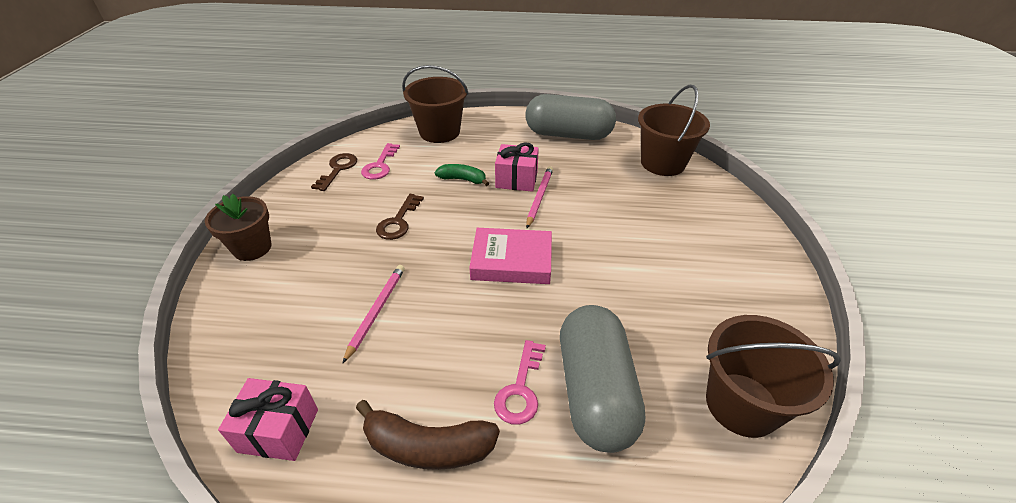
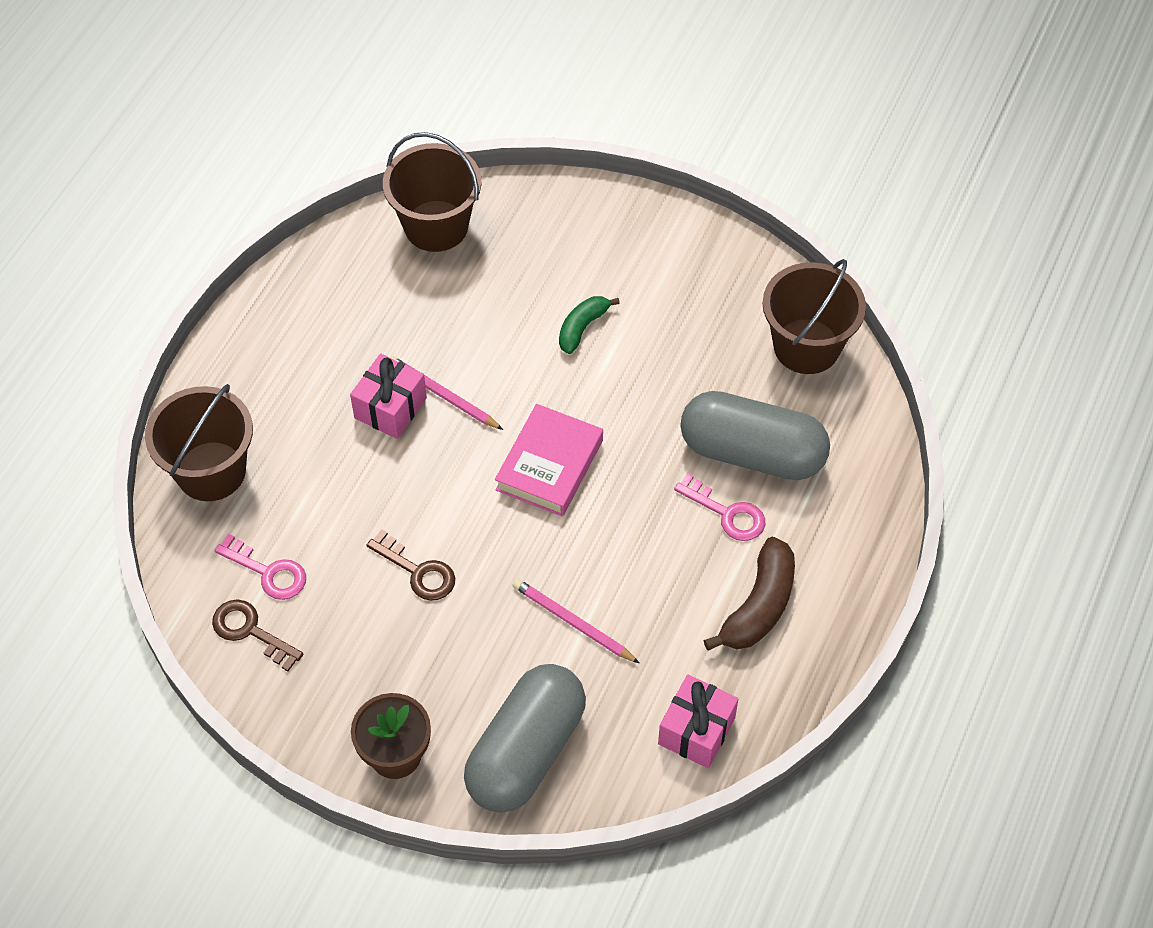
camera: 70 degrees left, 15 degrees up
green banana [435,164,489,186] -> green banana moved to [559,296,620,354]
grey capsule [526,94,616,140] -> grey capsule moved to [464,664,586,813]

